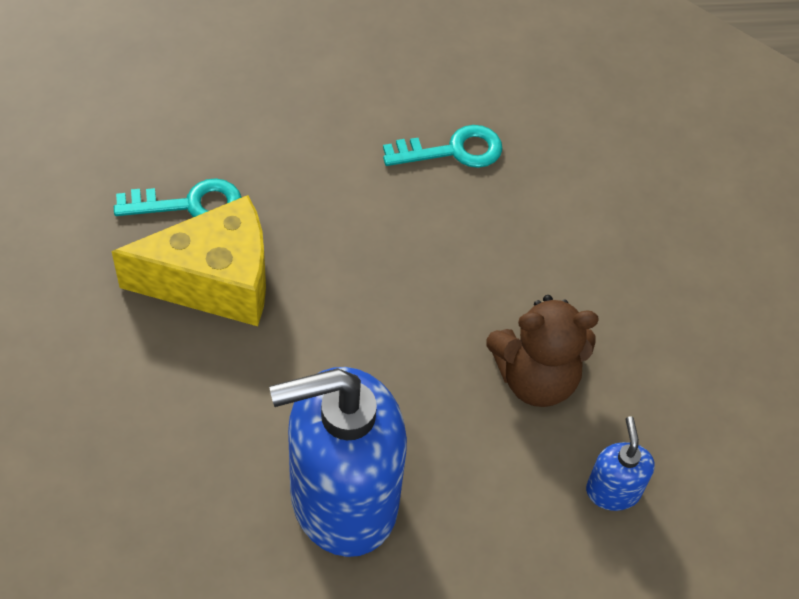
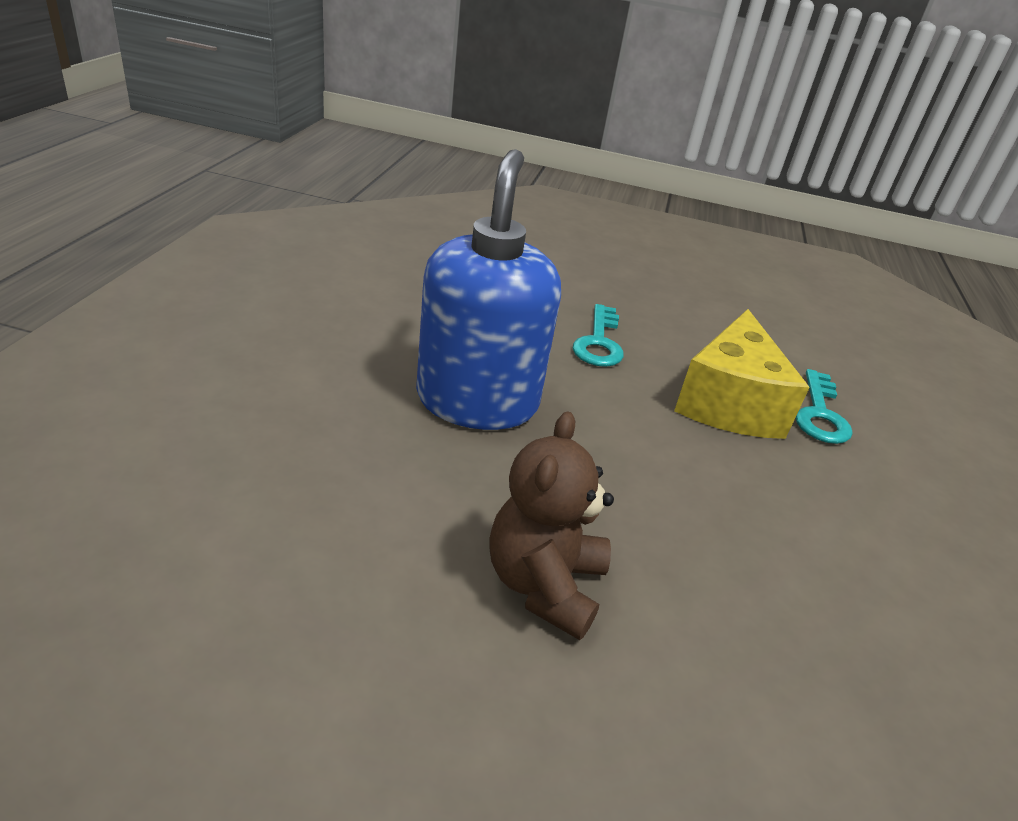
camera: 110 degrees right, 20 degrees down
turquoise key [383,125,503,168] -> turquoise key moved to [573,304,624,367]
blue soap dispenser [586,416,655,511] -> none

